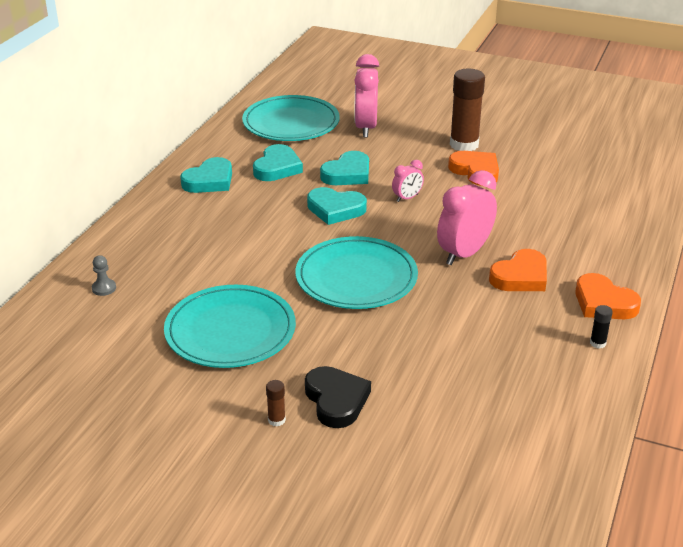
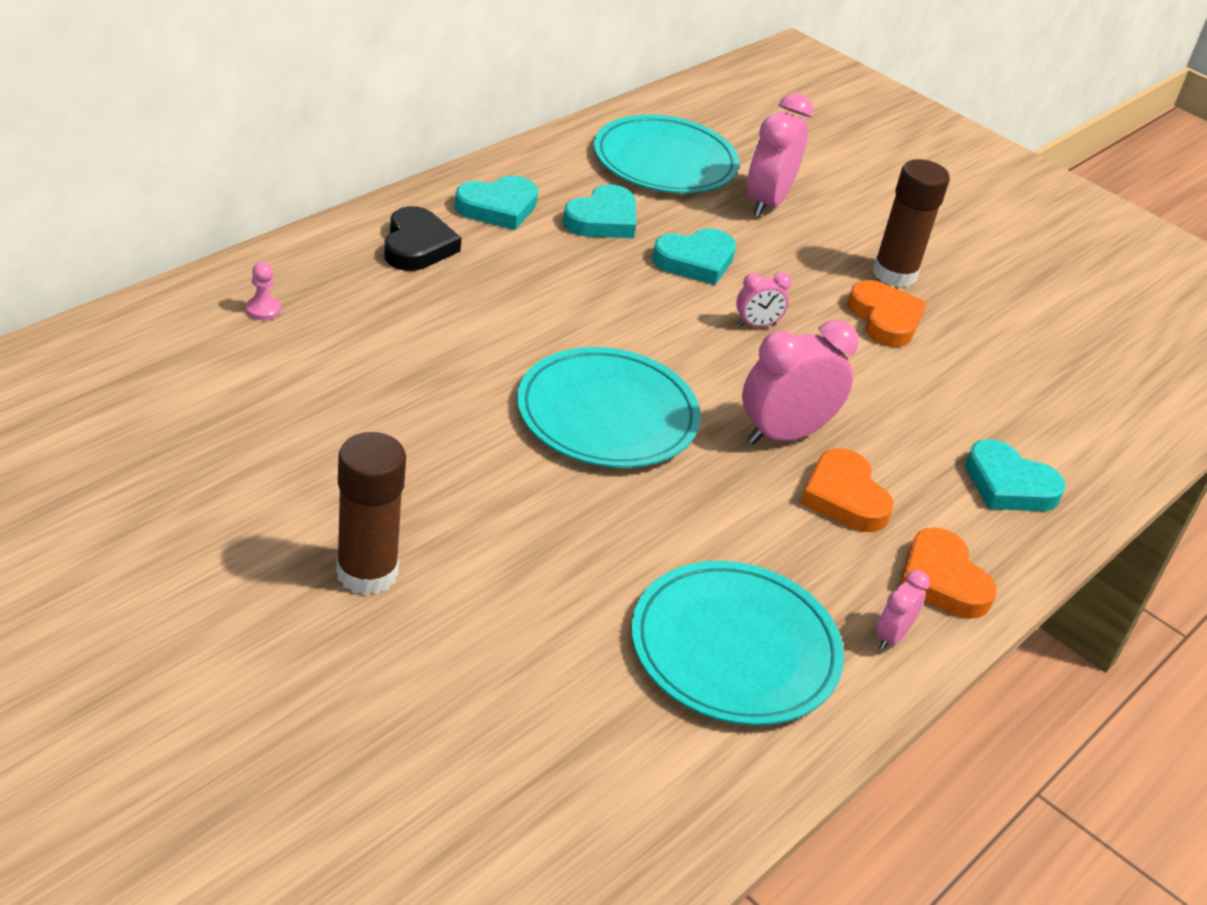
camera: 15 degrees right, 5 degrees up
grey pawn [92,255,116,296] -> pink pawn [246,262,281,320]
turquoise plate [164,285,296,368] -> turquoise plate moved to [631,561,844,725]
brown glue stick [266,380,286,426] -> brown glue stick [336,432,406,595], size x2.37
black heart [305,366,371,428] -> black heart moved to [384,206,462,271]
turquoise heart [307,187,367,225] -> turquoise heart moved to [965,439,1066,511]
orange heart [489,249,547,291] -> orange heart turned 90 degrees clockwise [800,448,894,532]
black glue stick [590,305,613,349] -> pink clock [876,570,930,650]

